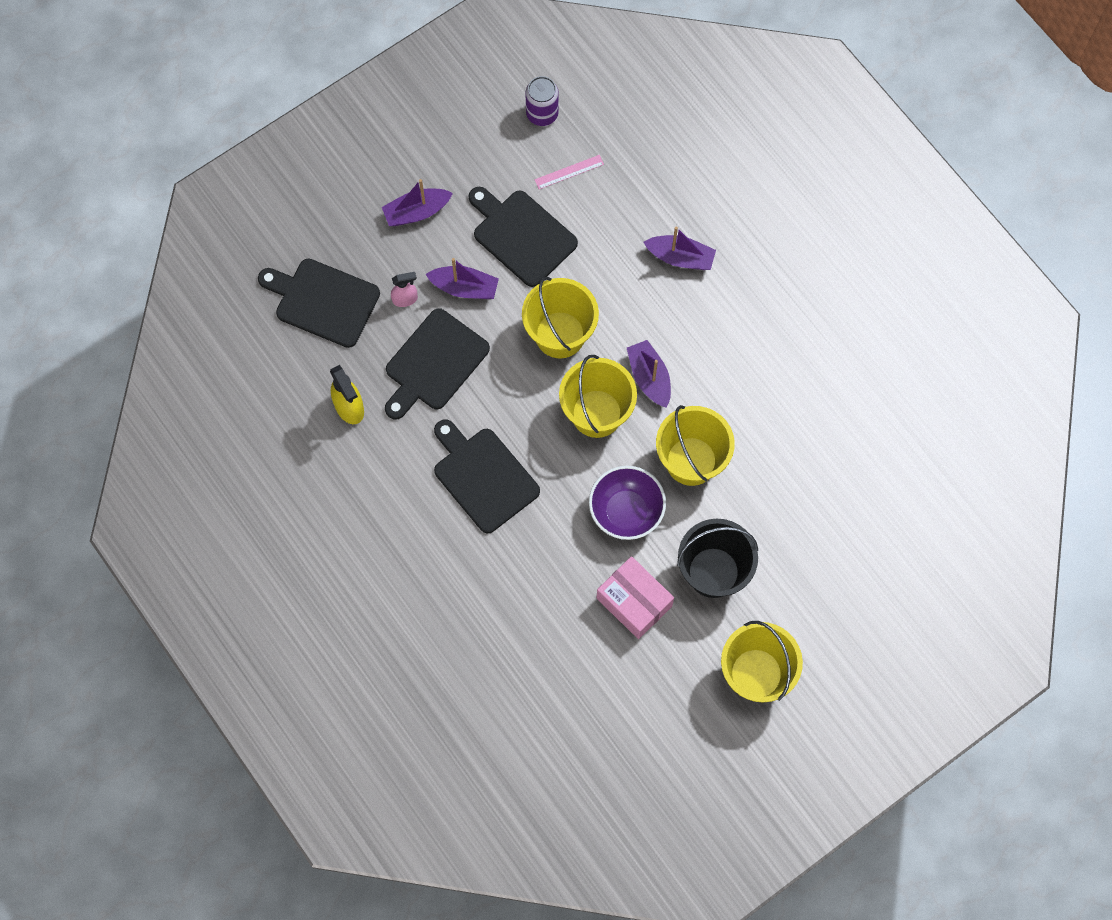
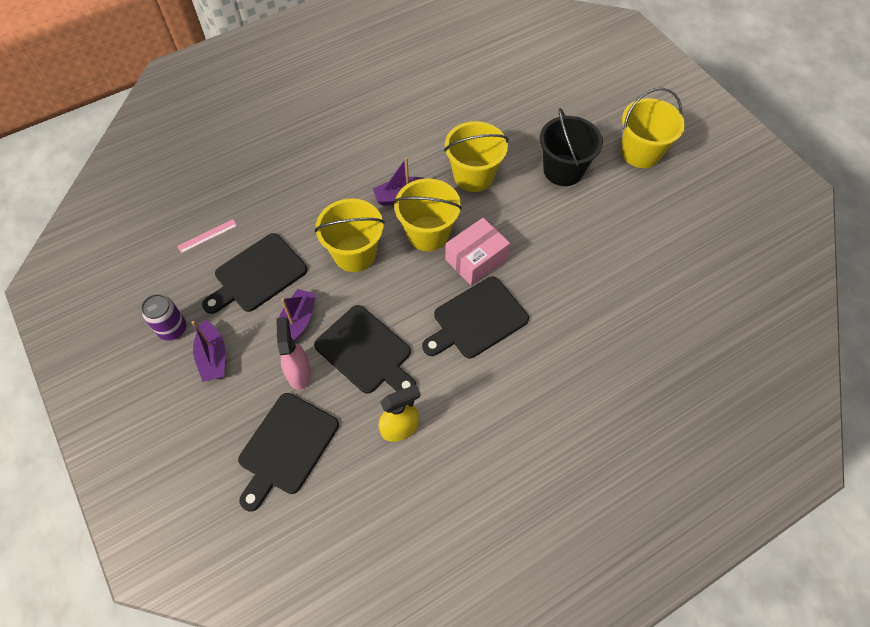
camera: 85 degrees left, 10 degrees down
pink spray bottle [391,272,418,307] -> pink spray bottle [276,317,311,390], size x1.56
purple can [525,76,559,126] -> purple can moved to [141,294,187,341]
pink ruler [534,155,604,189] -> pink ruler turned 75 degrees clockwise [177,219,237,253]
purple bowl [589,466,666,540] -> none
pink box [597,556,674,639] -> pink box moved to [445,218,510,285]
purple boat [644,226,716,270] -> none

